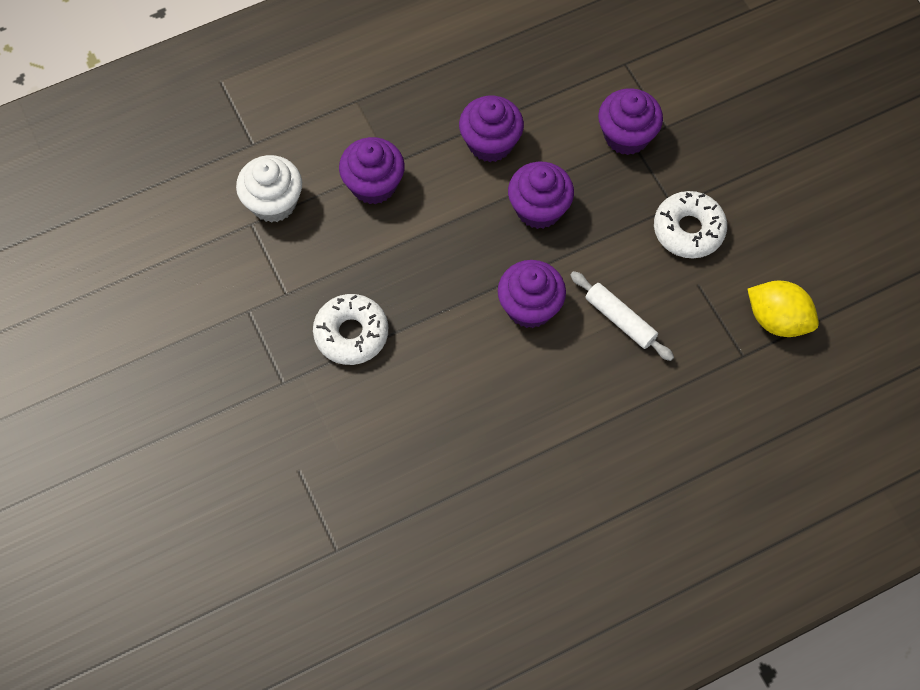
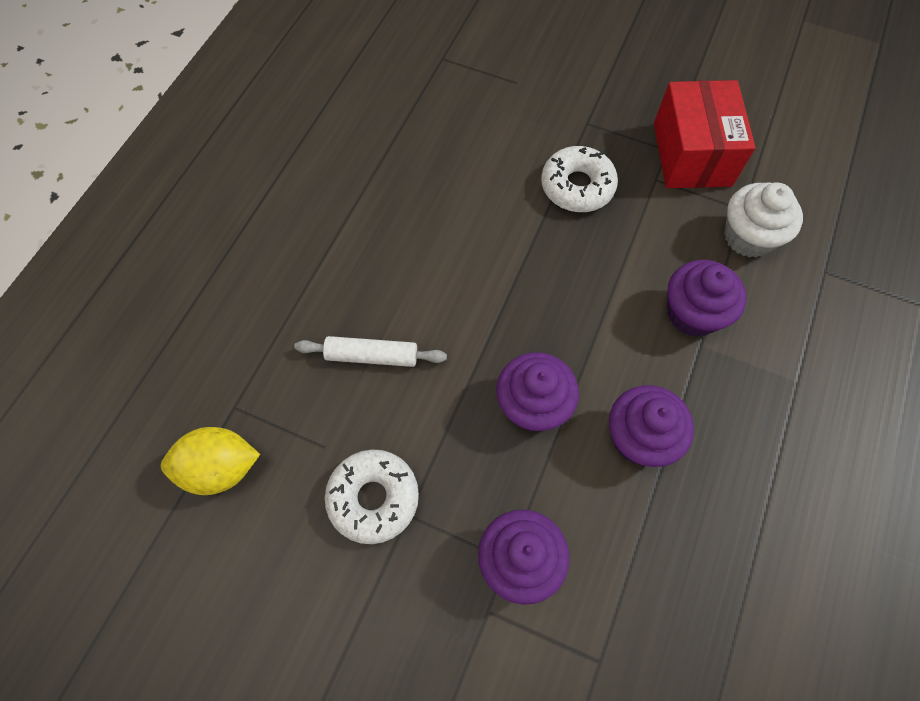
camera: 140 degrees right, 0 degrees up
purple cupcake [498,260,566,328] -> none
none -> red box [654,80,756,188]

